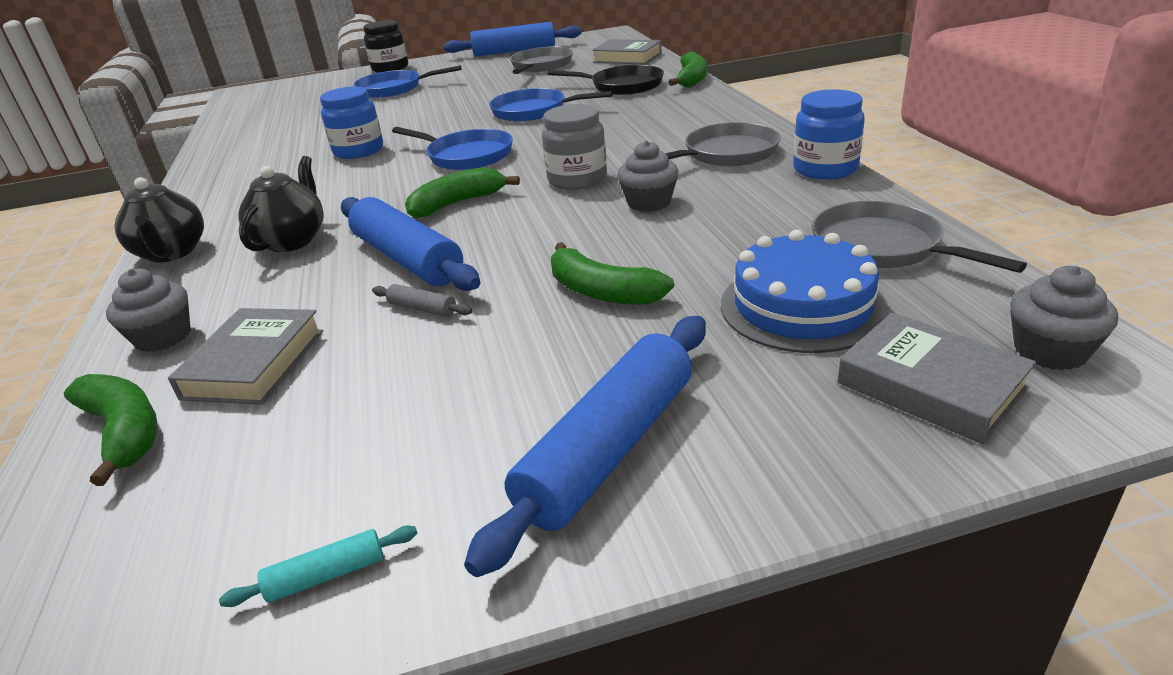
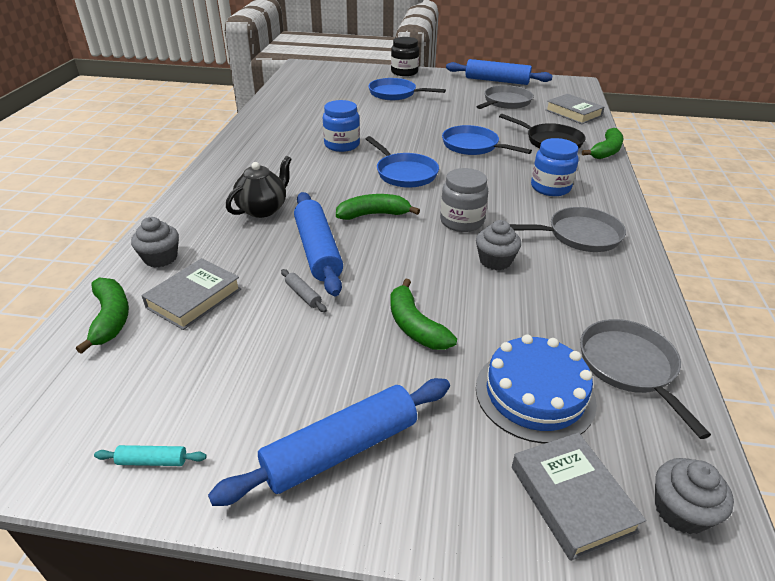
camera: 20 degrees right, 5 degrees up
black teapot [115,177,204,263] -> none
blue jar [793,89,865,180] -> blue jar moved to [531,138,579,196]

